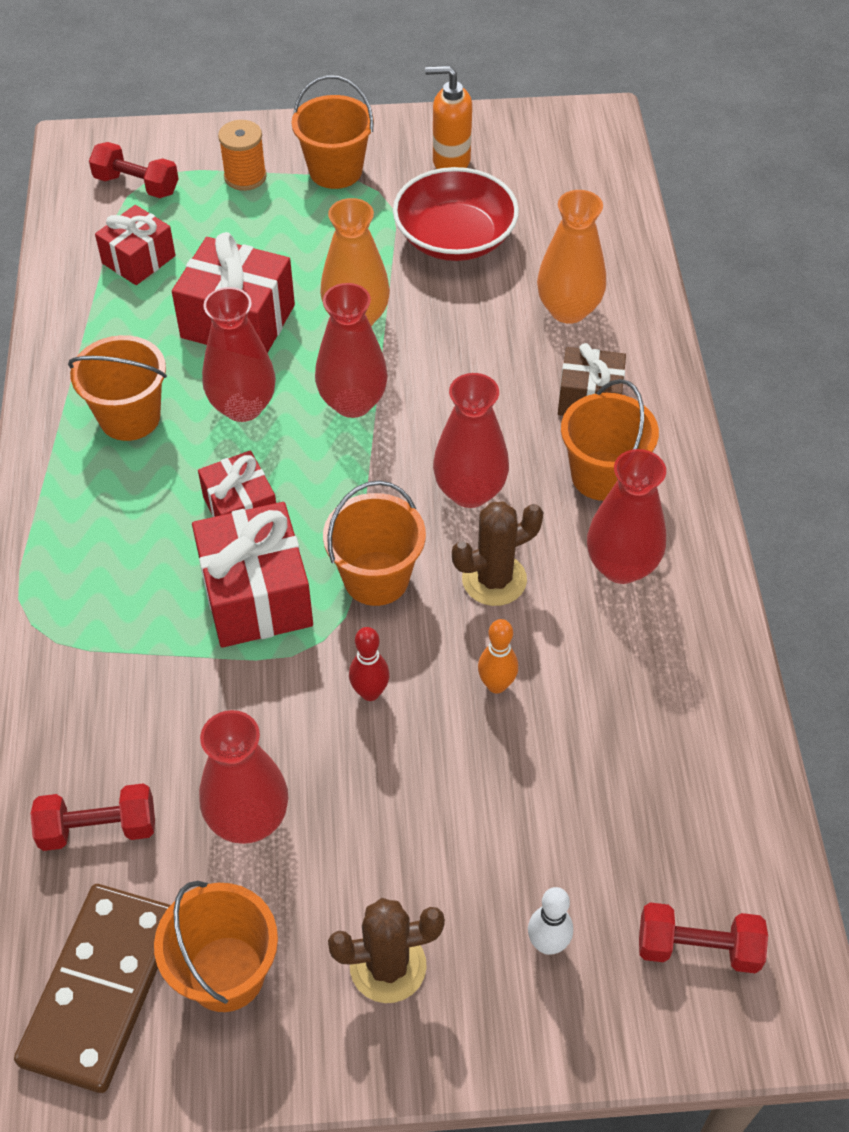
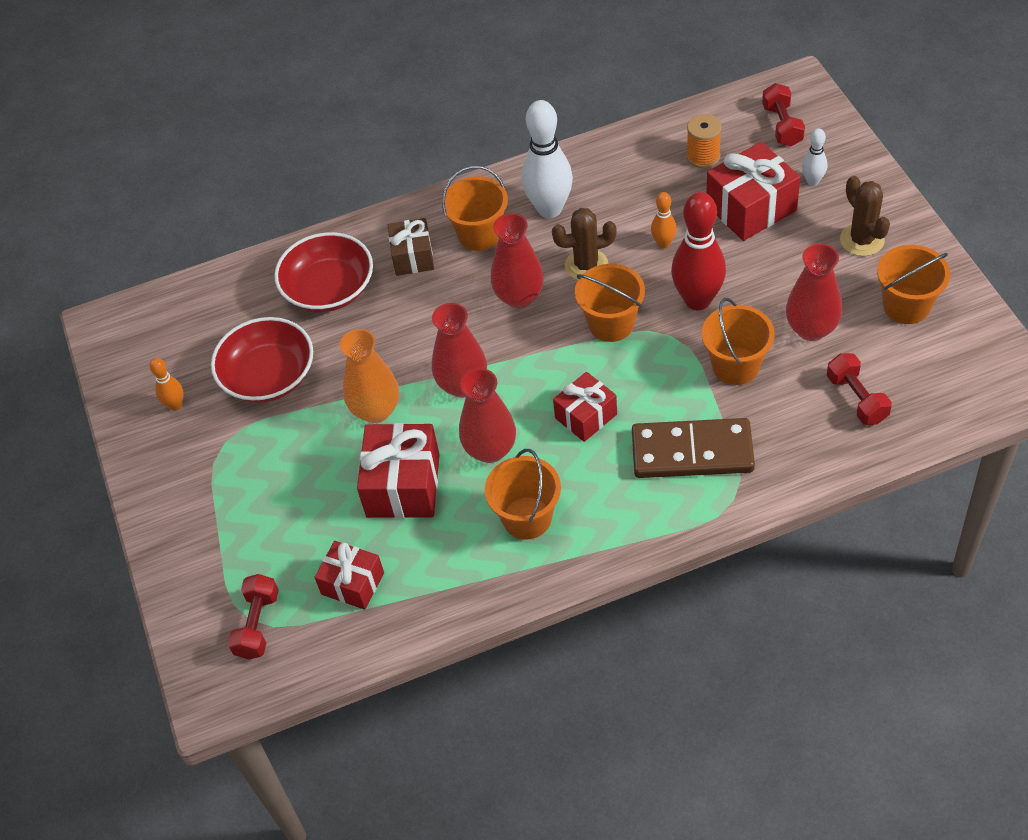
camera: 100 degrees left, 0 degrees up
brown domino [14,884,171,1093] -> brown domino moved to [632,418,755,478]
red gift [192,502,313,648] -> red gift moved to [706,142,800,241]
orange spool [218,120,267,191] -> orange spool moved to [687,114,722,168]
orange bucket [291,75,374,189] -> orange bucket moved to [702,298,775,385]
red bowling pin [349,627,390,701] -> red bowling pin [671,192,726,310], size x2.03
orange soap dispenser [425,65,472,169] -> orange bowling pin [149,358,184,411]
brown cactus [452,502,543,606] -> brown cactus turned 60 degrees counterclockwise [552,208,617,280]
orange vase [537,190,606,324] -> red bowl [274,232,373,312]
red vase [587,449,666,584] -> white bowling pin [522,100,573,218]

